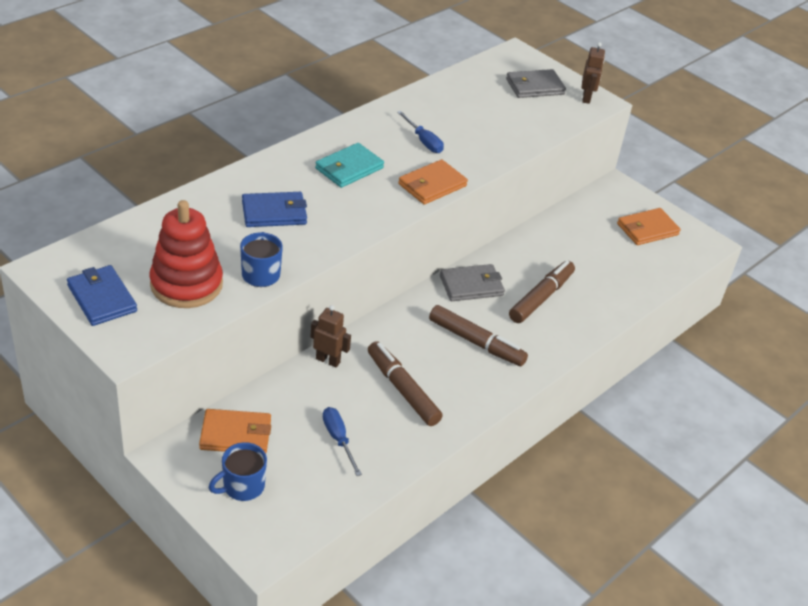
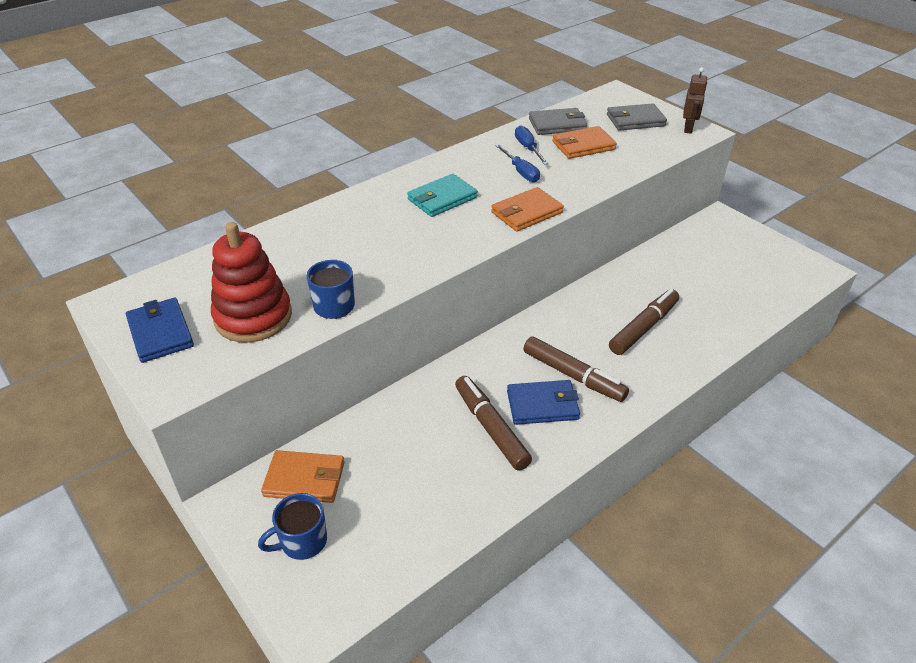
camera: 10 degrees right, 0 degrees up
blue wallet [242,192,307,227] -> blue wallet moved to [507,380,580,425]
brown robot [311,305,351,367] -> none
blue screwdriver [323,407,362,476] -> blue screwdriver moved to [515,125,548,165]
grey wallet [440,264,505,301] -> grey wallet moved to [529,108,587,135]
orange wallet [617,208,681,245] -> orange wallet moved to [552,126,617,159]

